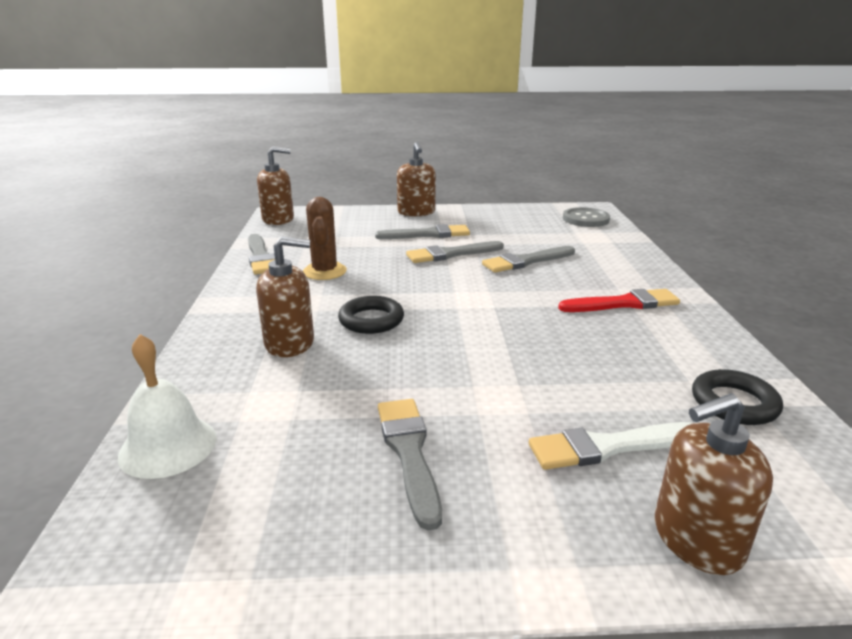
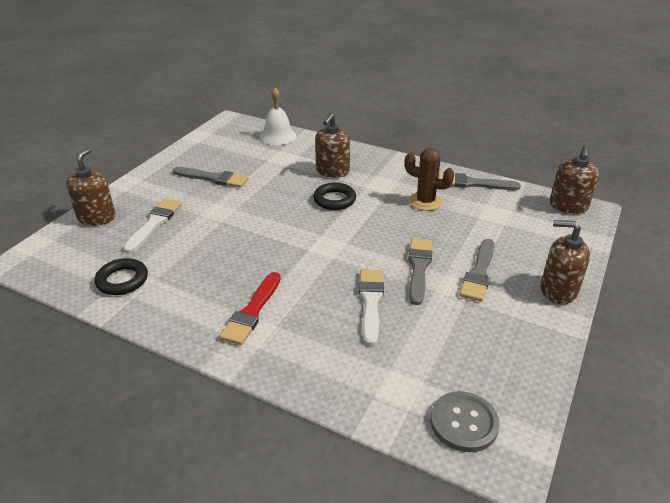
camera: 120 degrees right, 10 degrees up
grey brush [482,246,575,273] -> white brush [359,269,384,346]

